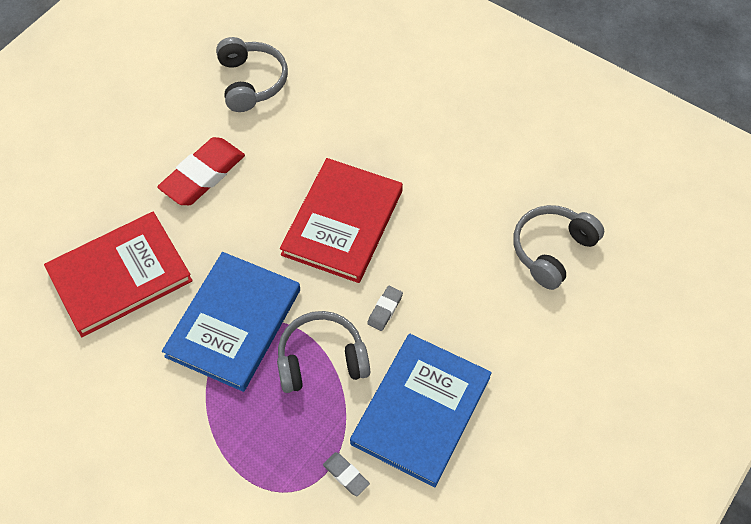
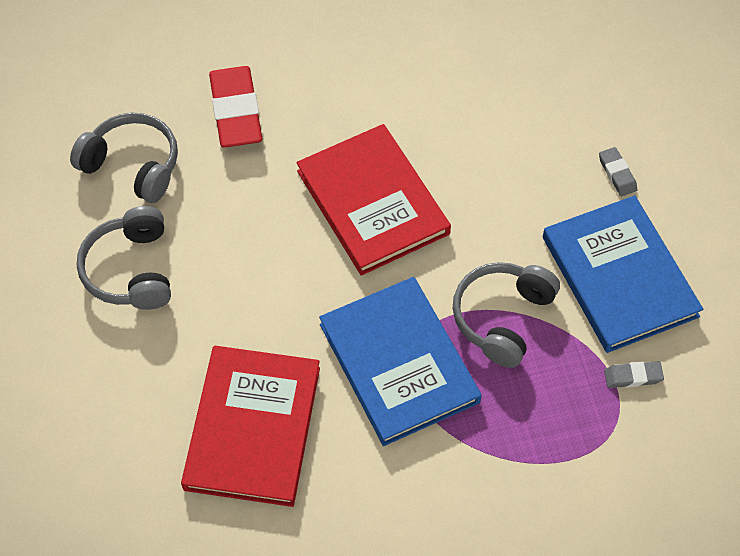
camera: 50 degrees left, 0 degrees up
red eraser [157,137,245,205] -> red eraser moved to [209,66,262,148]
grey eraser [367,286,403,331] -> grey eraser moved to [599,147,637,196]
grey headphones [513,205,604,290] -> grey headphones moved to [77,206,171,310]

